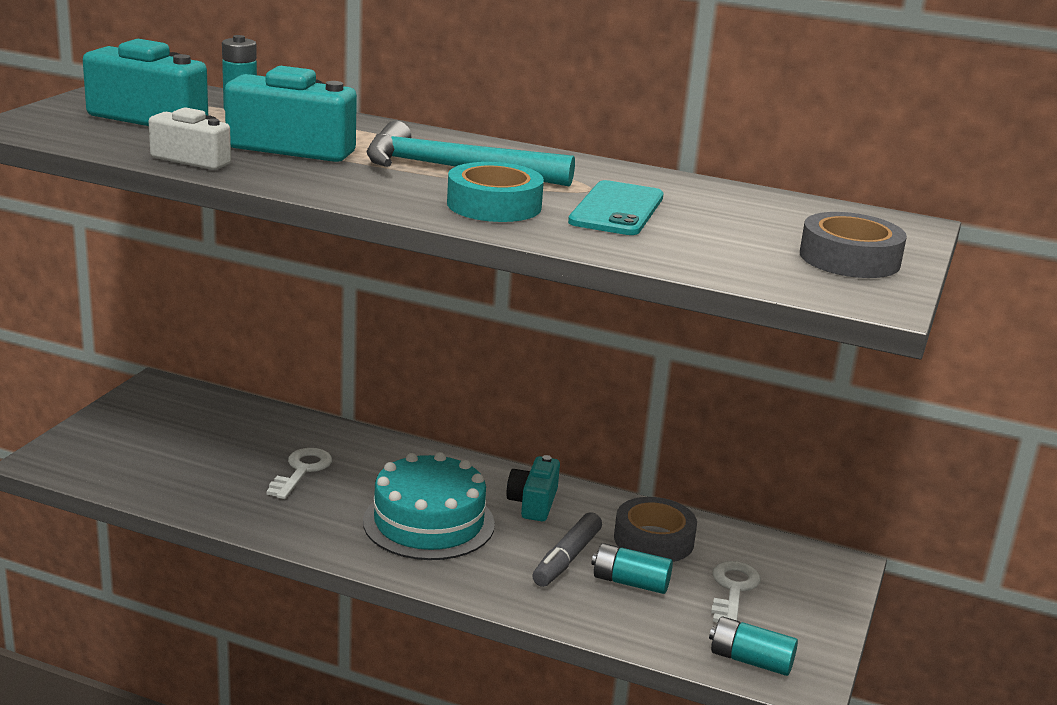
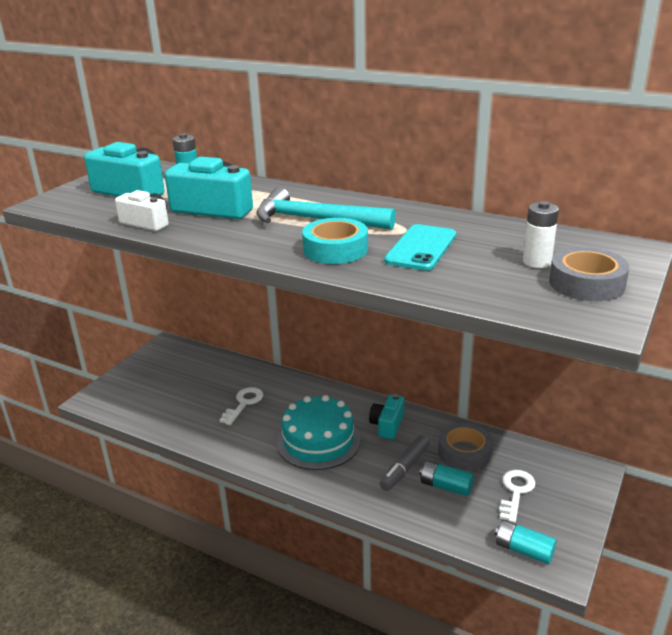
camera: 10 degrees right, 5 degrees up
none -> white battery [523,201,559,268]

